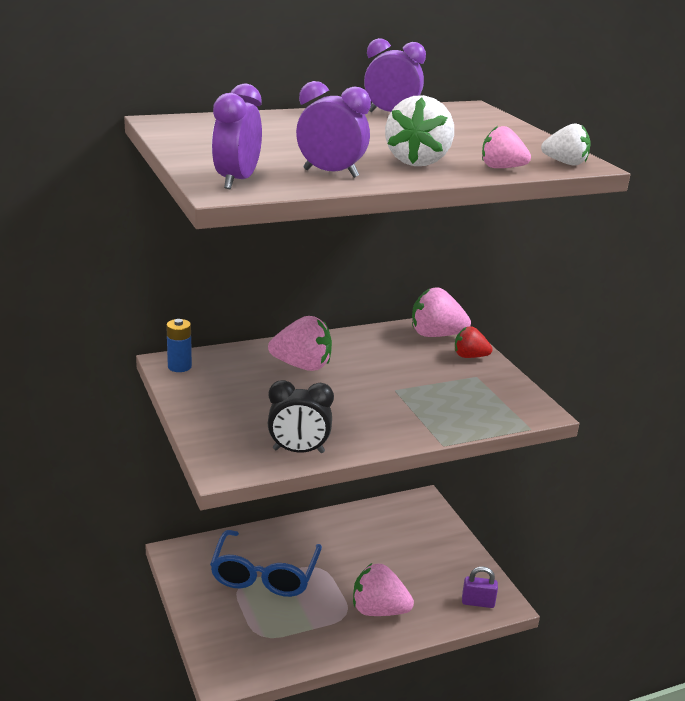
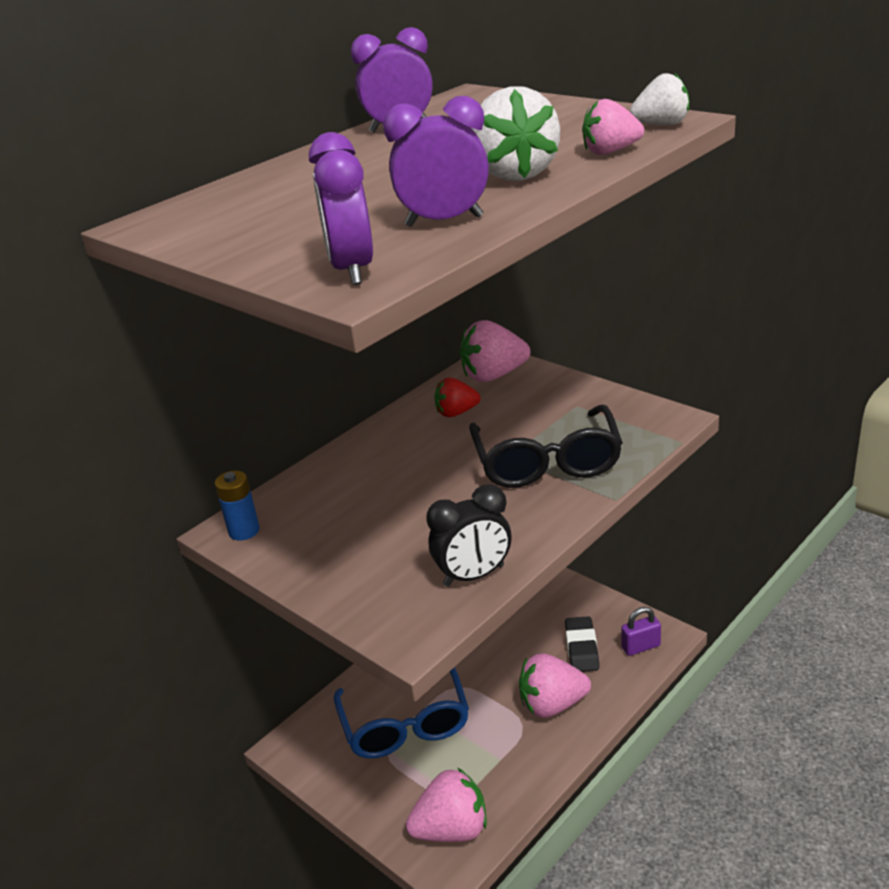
camera: 20 degrees left, 5 degrees up
pink strawberry [268,316,332,371] -> pink strawberry moved to [406,767,487,842]
red strawberry [455,326,493,358] -> red strawberry moved to [434,378,481,417]
none -> black glasses [469,405,623,488]
none -> black eraser [565,616,599,672]

